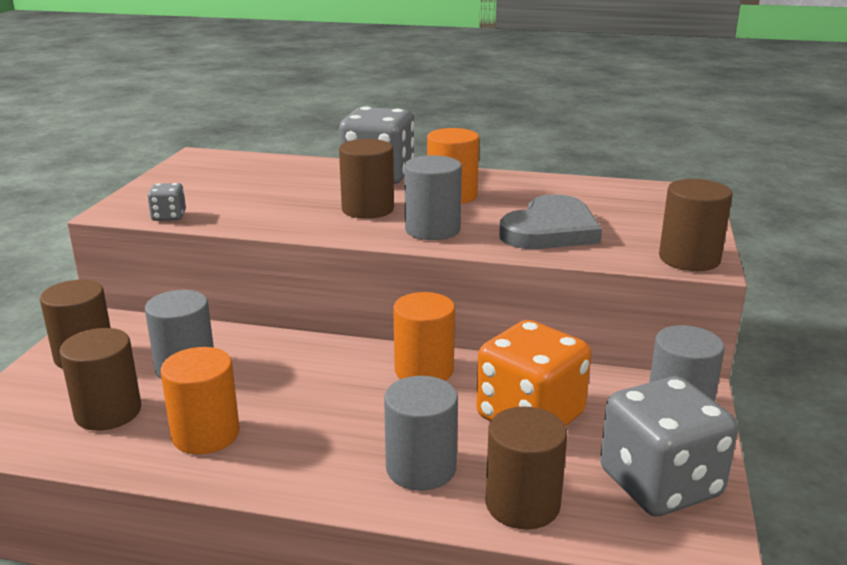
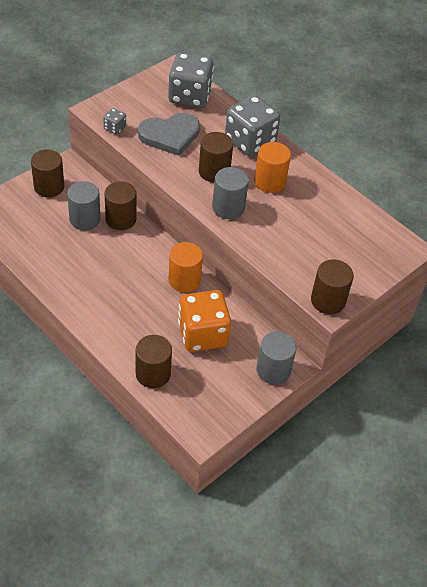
camera: 30 degrees right, 25 degrees up
brown cylinder [59,328,141,431] -> brown cylinder moved to [105,182,136,230]
orange cylinder [160,347,240,454] -> none
grey cylinder [384,376,458,491] -> none
grey heart [499,194,602,249] -> grey heart moved to [138,113,200,156]
grey dice [600,376,738,516] -> grey dice moved to [168,52,214,108]

